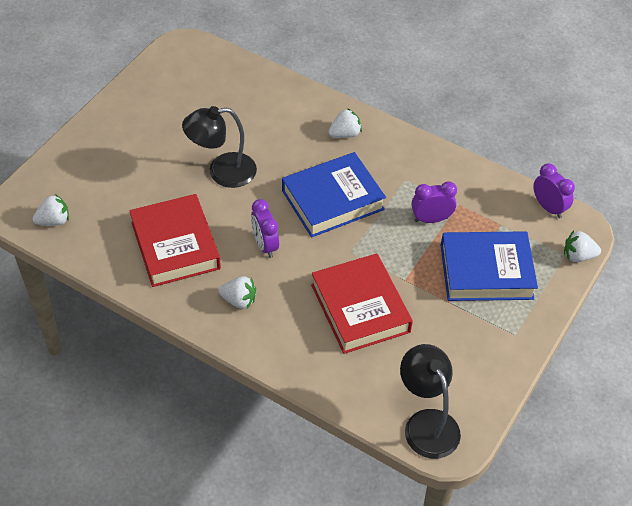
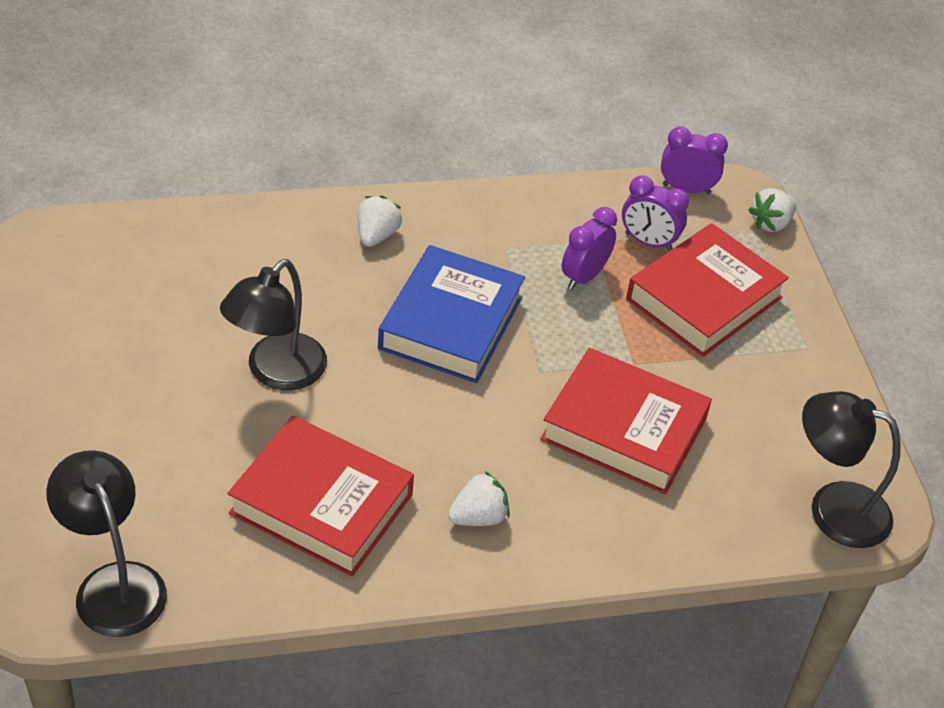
camera: 45 degrees left, 5 degrees down
white strawberry [32,194,69,226] -> black lamp [46,450,167,637]
purple clock [251,199,279,258] -> purple clock moved to [622,175,689,251]
blue book [441,231,538,301] -> red book [626,223,789,357]

